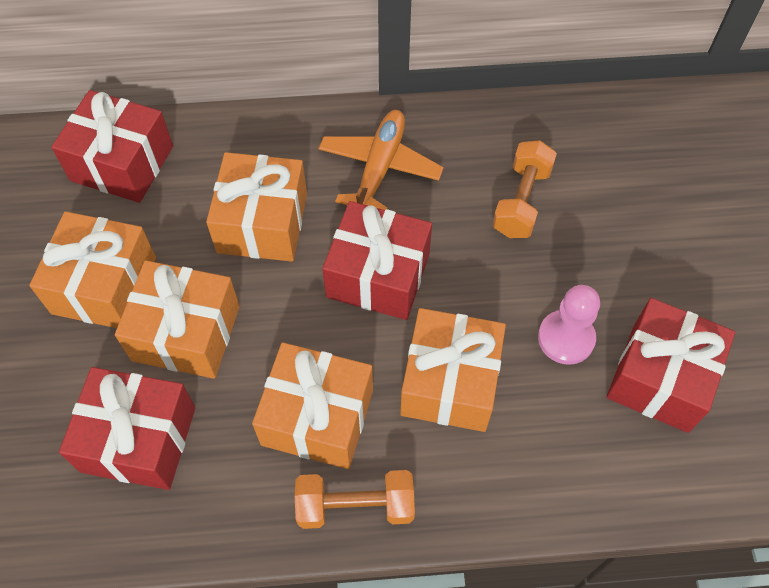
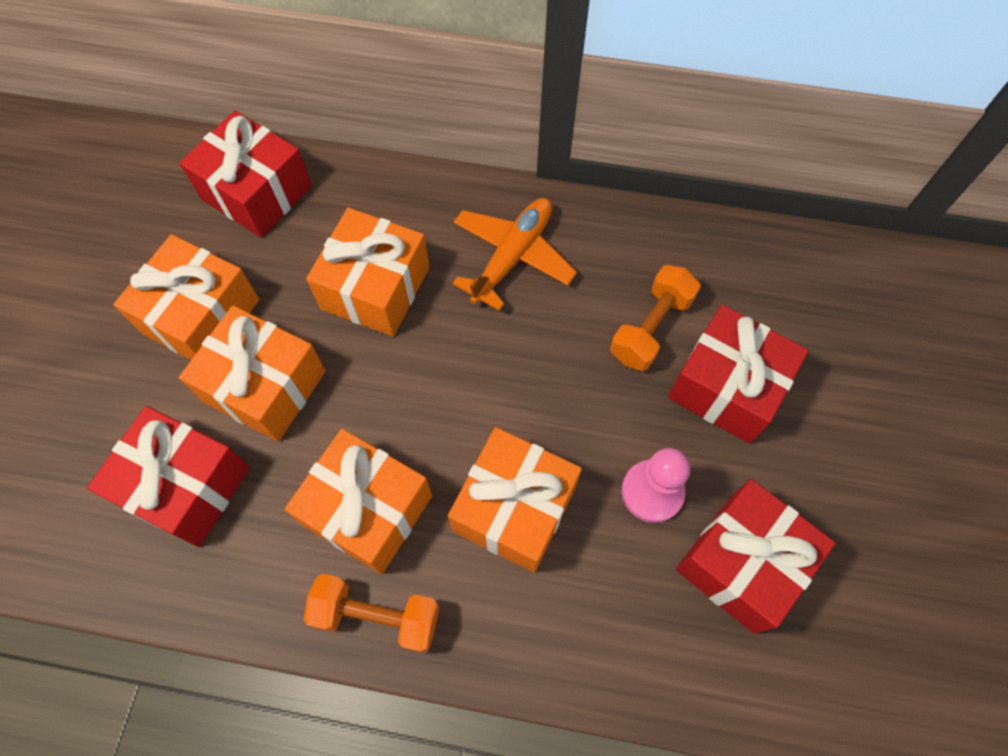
camera: 15 degrees right, 5 degrees up
red gift [322,201,432,320] -> red gift moved to [668,305,809,444]

